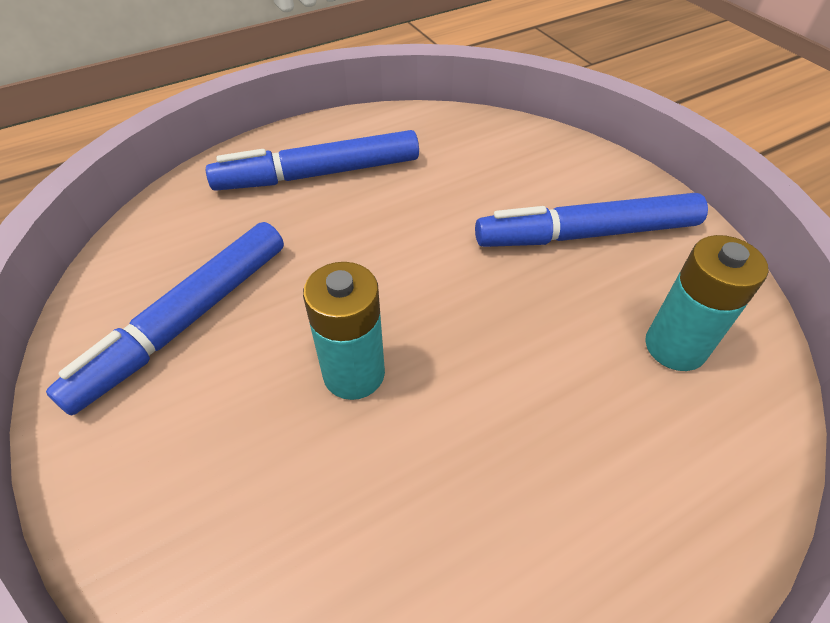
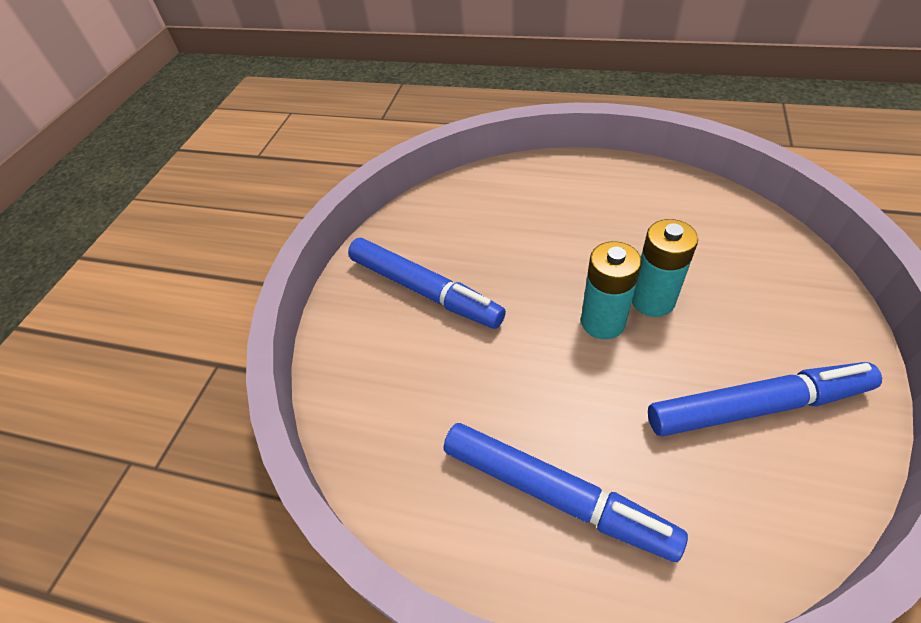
camera: 130 degrees left, 0 degrees up
turquoise battery [645,235,768,371] -> turquoise battery moved to [581,241,642,339]

